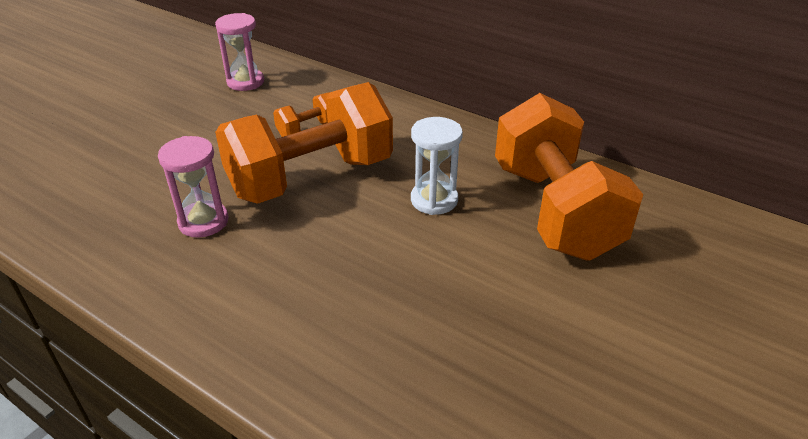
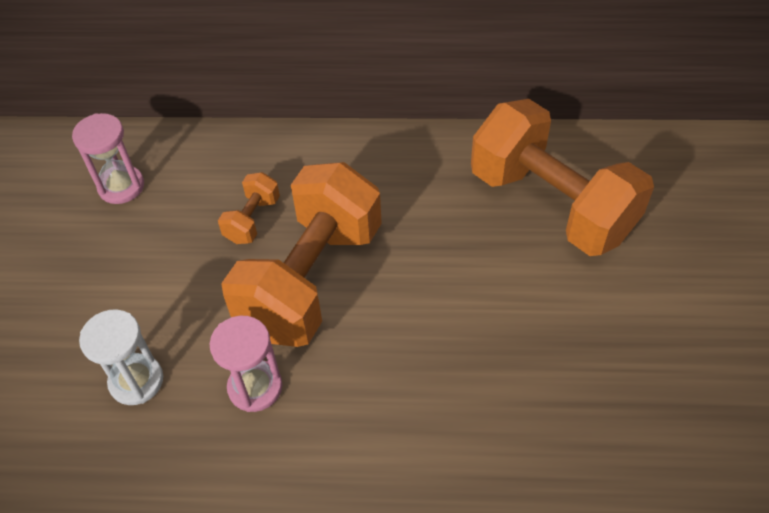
camera: 30 degrees left, 15 degrees up
white hourglass [411,117,463,215] -> white hourglass moved to [79,309,163,405]

